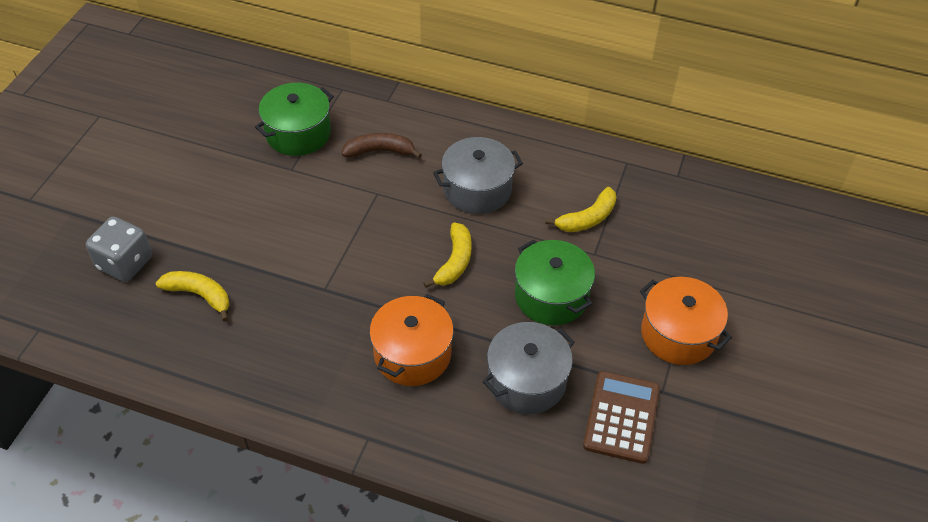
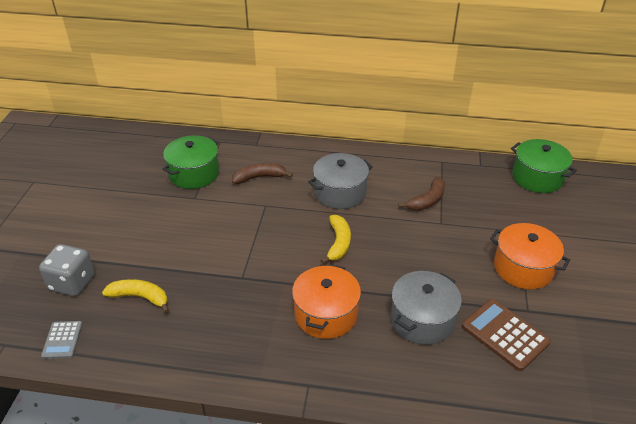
camera: 10 degrees left, 10 degrees down
green pot [515,240,595,325] -> green pot moved to [511,139,577,193]
yellow banana [545,187,617,232] -> brown banana [398,177,445,211]
brown calculator [583,371,660,464] -> brown calculator turned 45 degrees counterclockwise [462,299,551,371]
none -> grey calculator [41,321,83,359]

